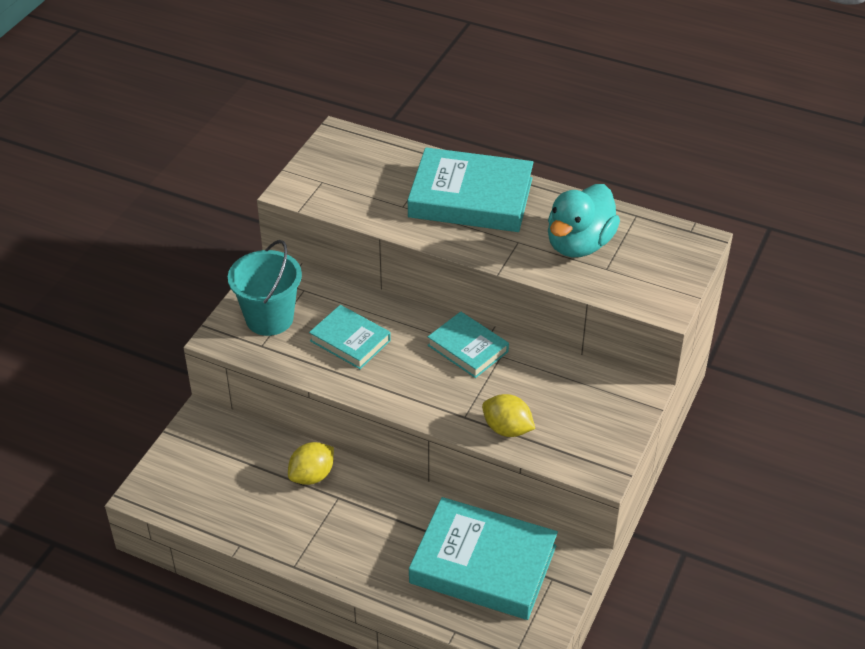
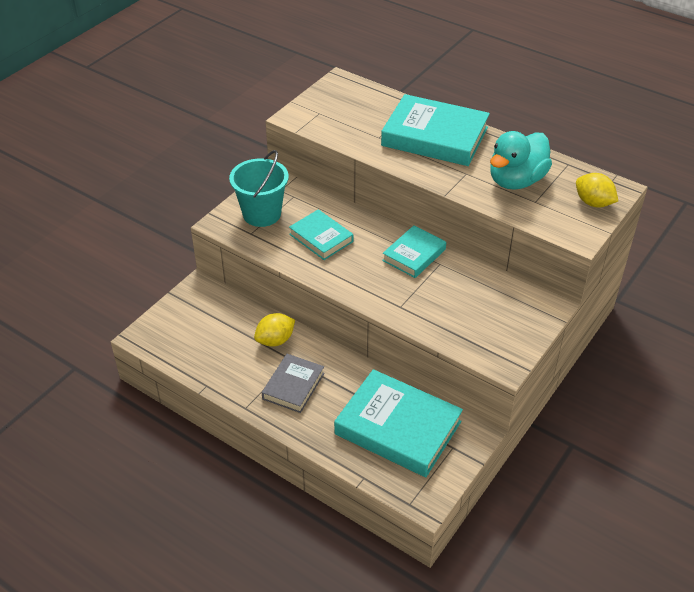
camera: 10 degrees right, 0 degrees up
turquoise book [428,312,509,378] -> turquoise book turned 75 degrees clockwise [382,225,446,278]
yellow lemon [482,394,535,437] -> yellow lemon moved to [576,173,618,208]
none -> grey book [262,354,324,413]

